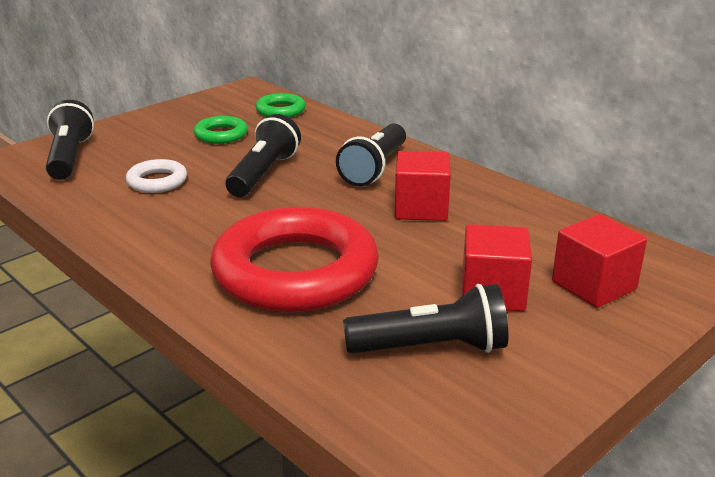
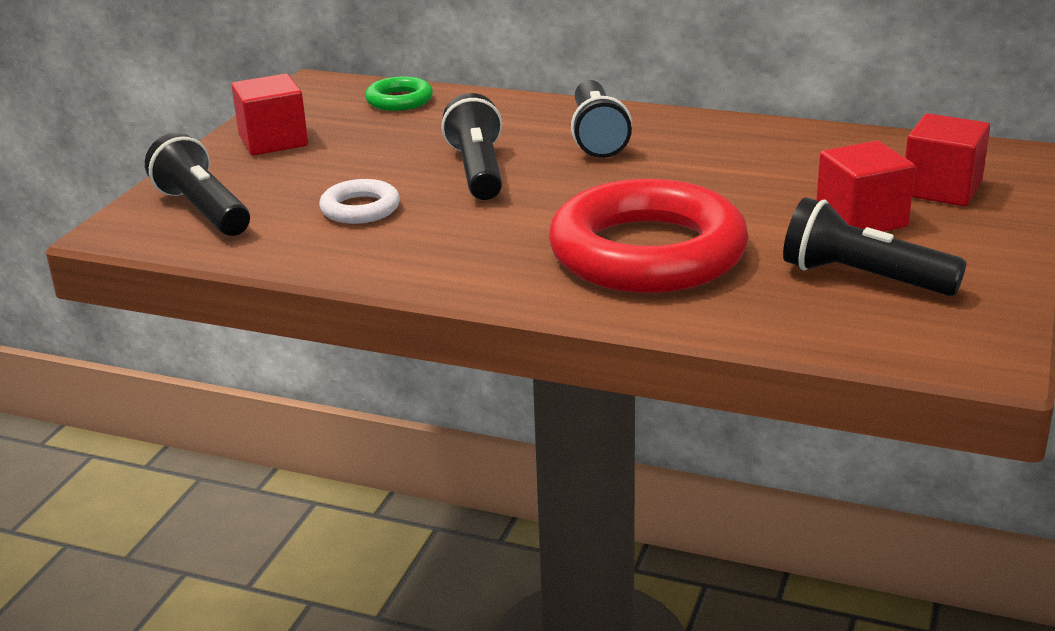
camera: 25 degrees left, 0 degrees up
green ring [194,116,248,144] -> none
black flashlight [343,284,508,354] -> black flashlight turned 120 degrees counterclockwise [783,197,967,296]
red cube [395,151,451,221] -> red cube moved to [232,73,308,155]

